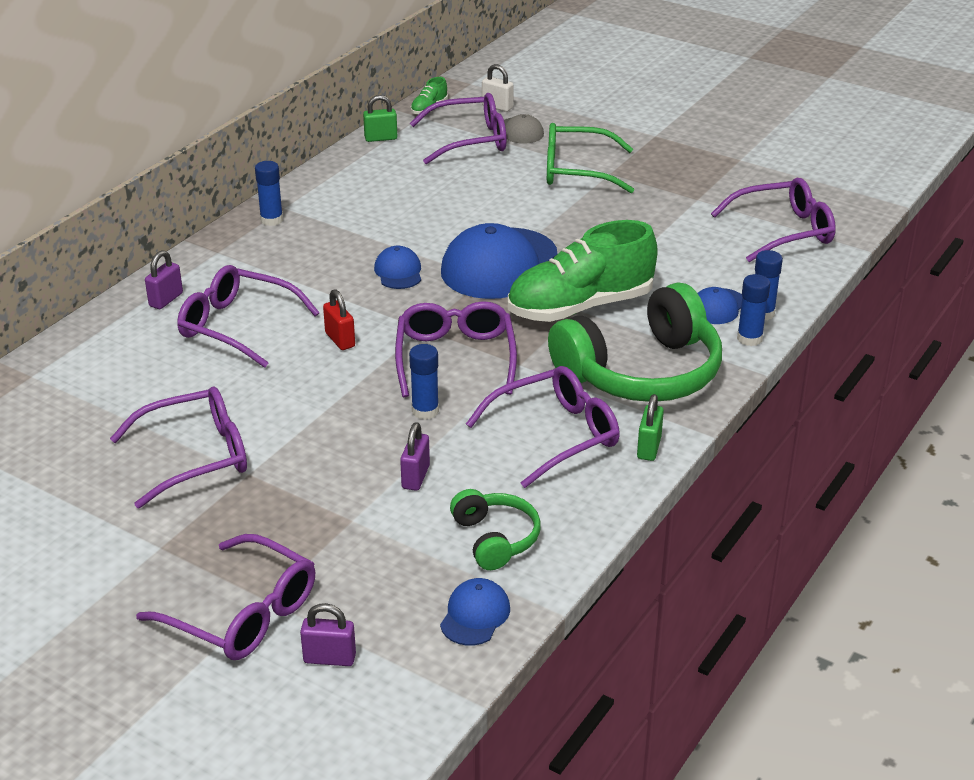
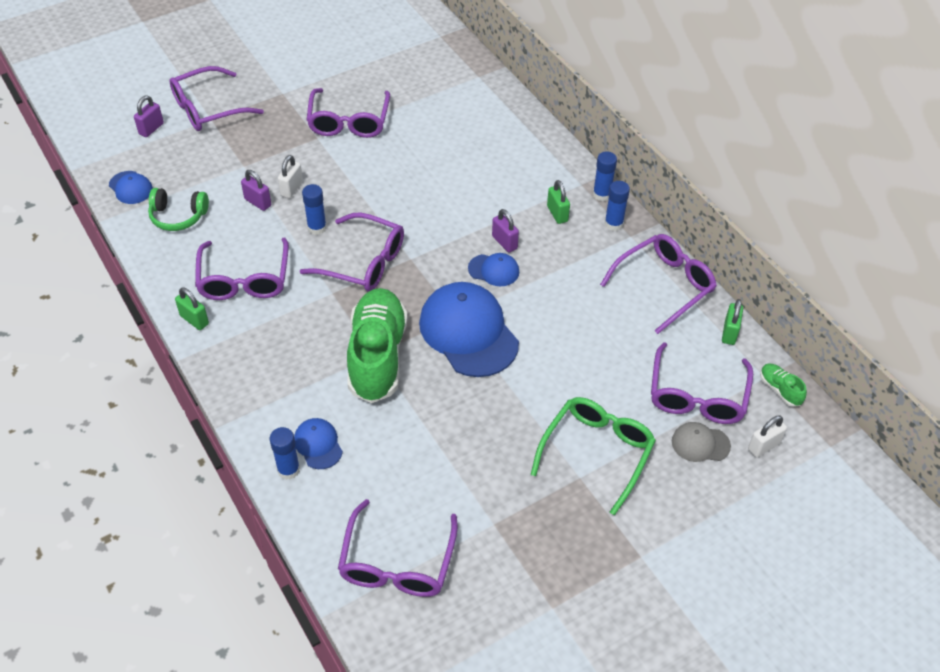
camera: 115 degrees right, 15 degrees up
purple padlock [145,250,183,309] -> purple padlock moved to [492,209,519,252]
purple glasses [177,265,320,368] -> purple glasses moved to [600,234,717,334]
red padlock [323,289,355,350] -> none
green headphones [548,282,722,402] -> none
blue glue stick [737,274,770,346] -> blue glue stick moved to [593,151,617,201]
none -> white padlock [278,155,303,198]
none -> green padlock [547,180,570,224]

